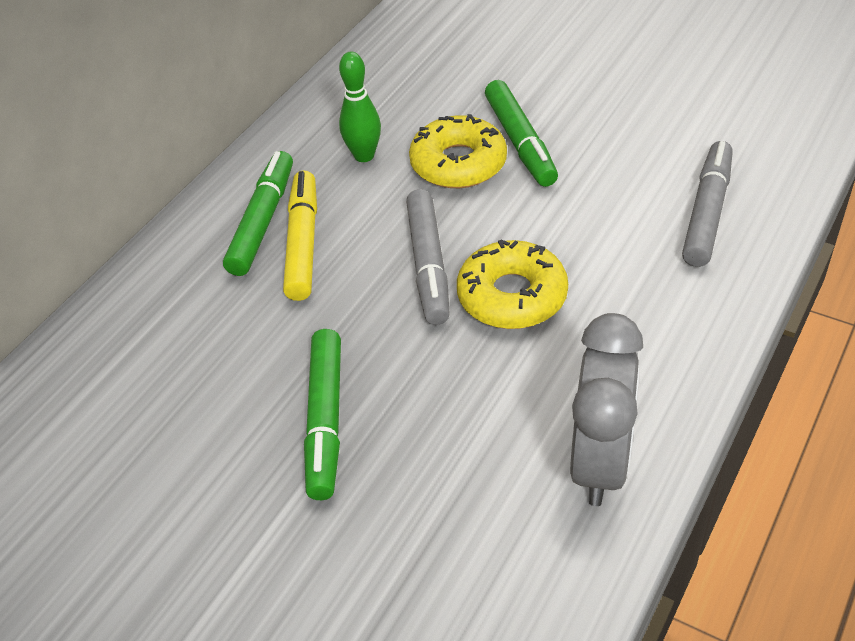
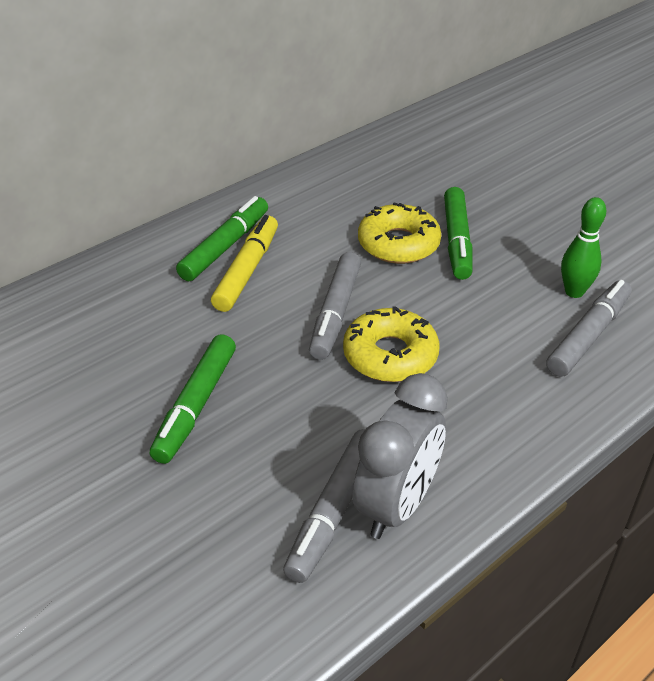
camera: 15 degrees right, 5 degrees down
green bowling pin [339,52,381,162] -> green bowling pin moved to [561,197,606,298]
none -> grey marker [283,429,365,583]

